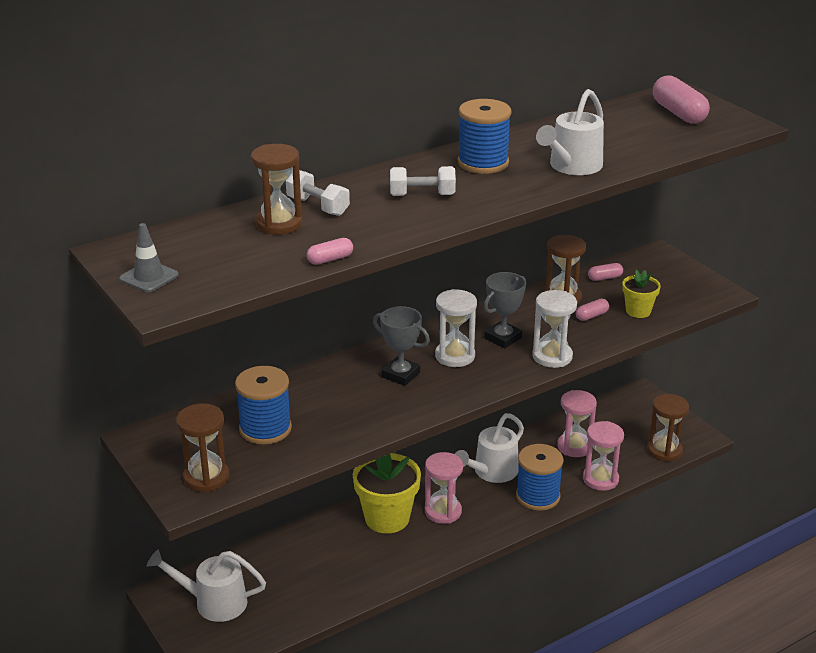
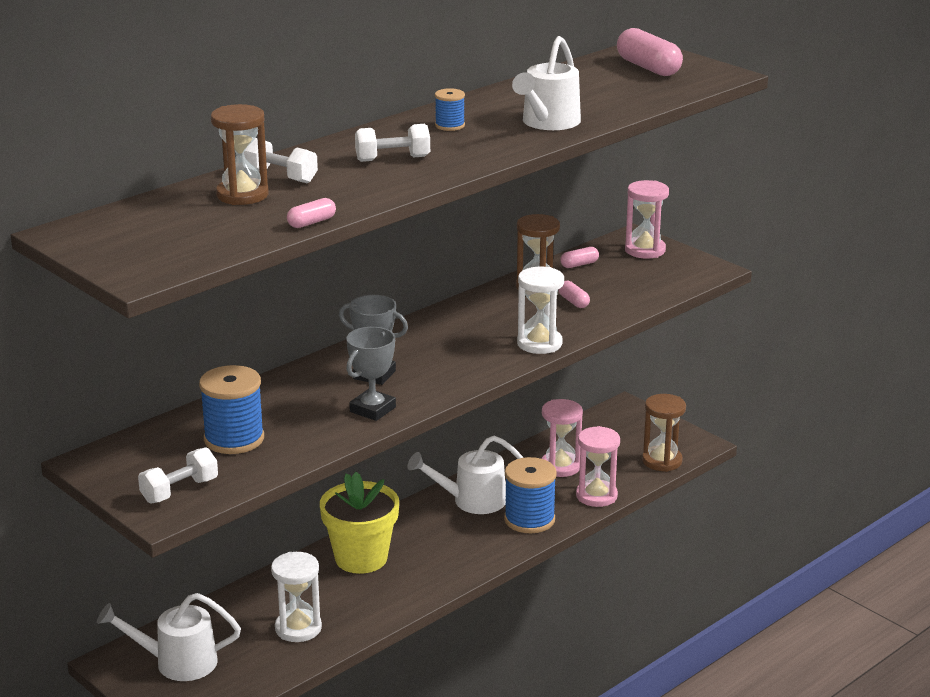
camera: 10 degrees left, 5 degrees down
grey traffic cone [119,223,179,292] -> none
brown hourglass [176,403,229,492] -> white dumbbell [138,447,218,503]
pink hourglass [425,452,463,524] -> pink hourglass moved to [625,180,669,259]
white hourglass [435,289,477,367] -> white hourglass moved to [271,552,322,642]
white watering can [455,413,524,483] -> white watering can turned 45 degrees clockwise [407,436,523,514]
blue spool [458,99,512,174] -> blue spool [435,88,465,131], size x0.52
grey trophy [484,272,526,348] -> grey trophy moved to [346,327,396,421]
pink capsule [576,299,609,321] -> pink capsule turned 75 degrees counterclockwise [558,281,590,308]
yellow flower pot [622,270,661,318] -> none

